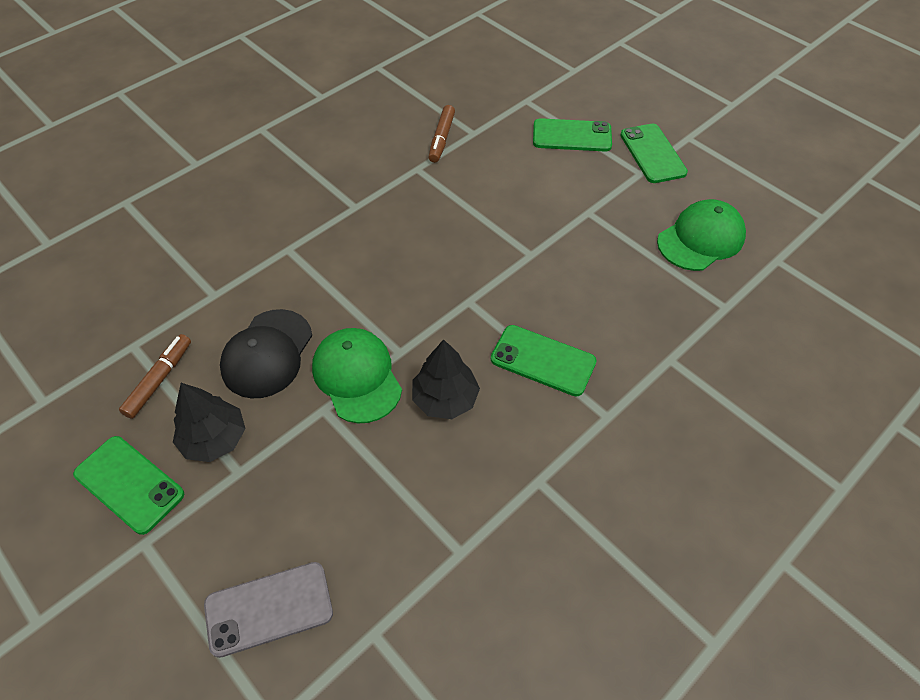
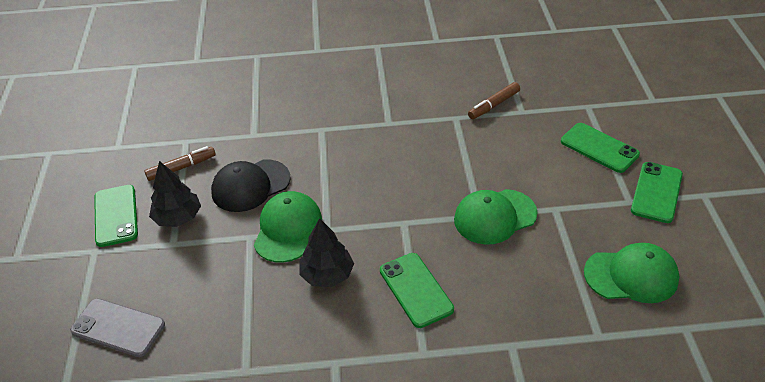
camera: 40 degrees right, 10 degrees down
none -> green cap [454,189,538,245]

